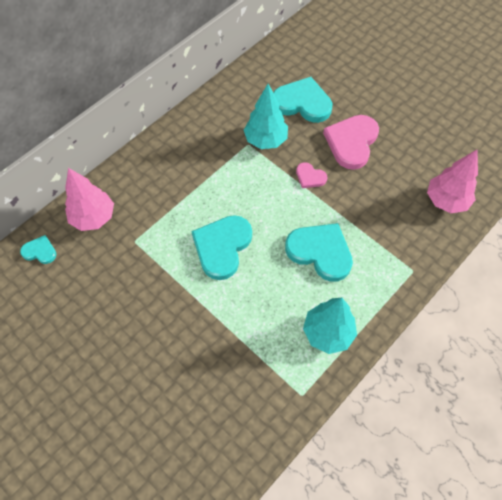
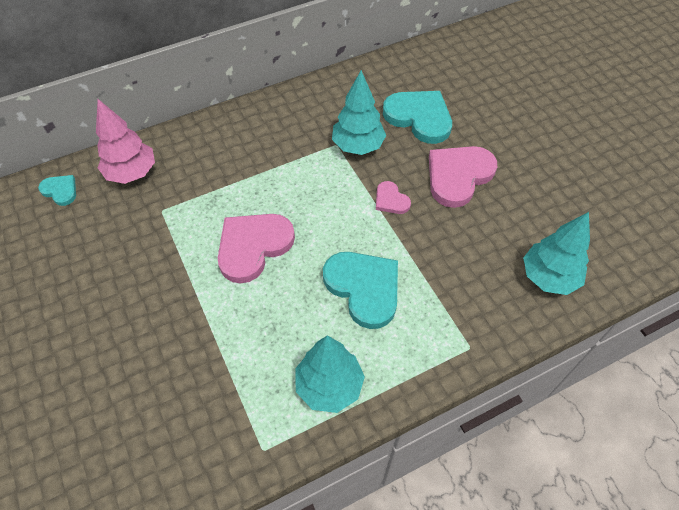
camera: 20 degrees right, 5 degrees down
turquoise heart [191,215,252,280] -> pink heart [218,214,295,283]
pink tree [427,150,478,213] -> turquoise tree [523,212,590,295]

